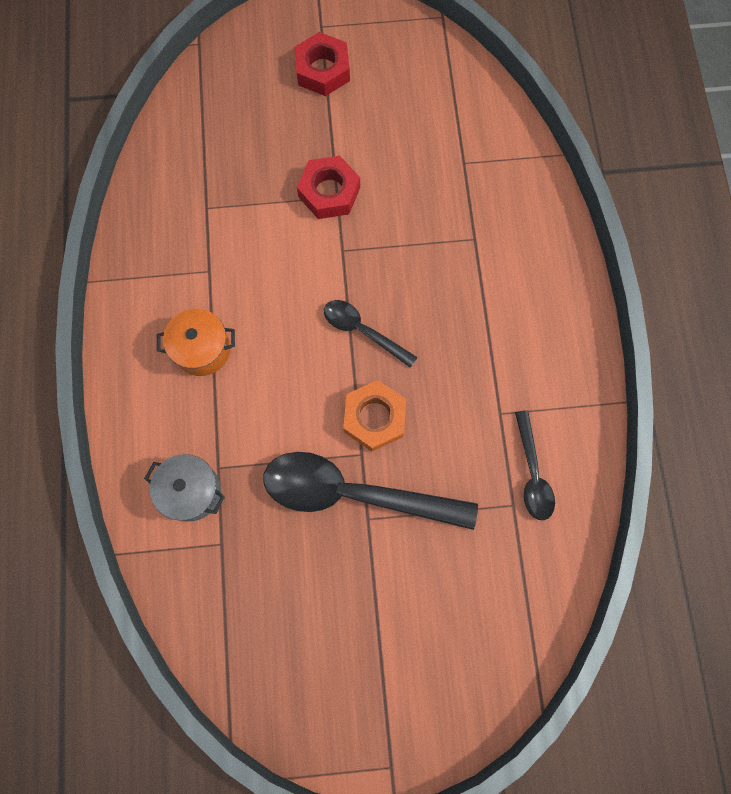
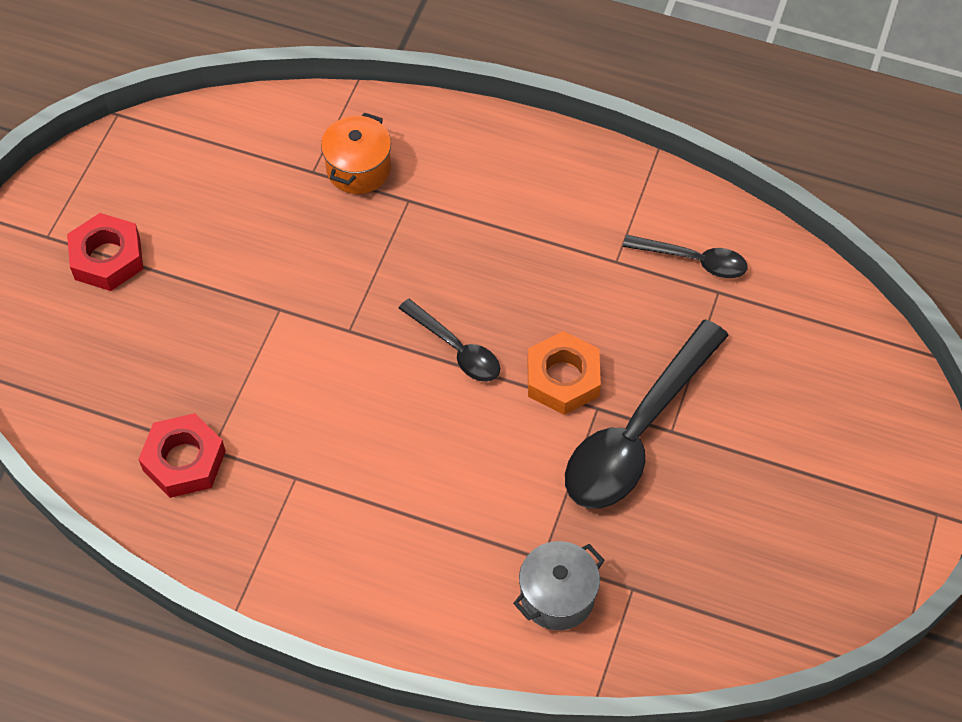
camera: 65 degrees left, 15 degrees down
orange pot [157,309,235,376] -> orange pot moved to [321,113,391,194]
red nut [297,156,360,219] -> red nut moved to [138,413,226,498]
black spoon [324,300,418,368] -> black spoon turned 105 degrees counterclockwise [399,299,500,382]

